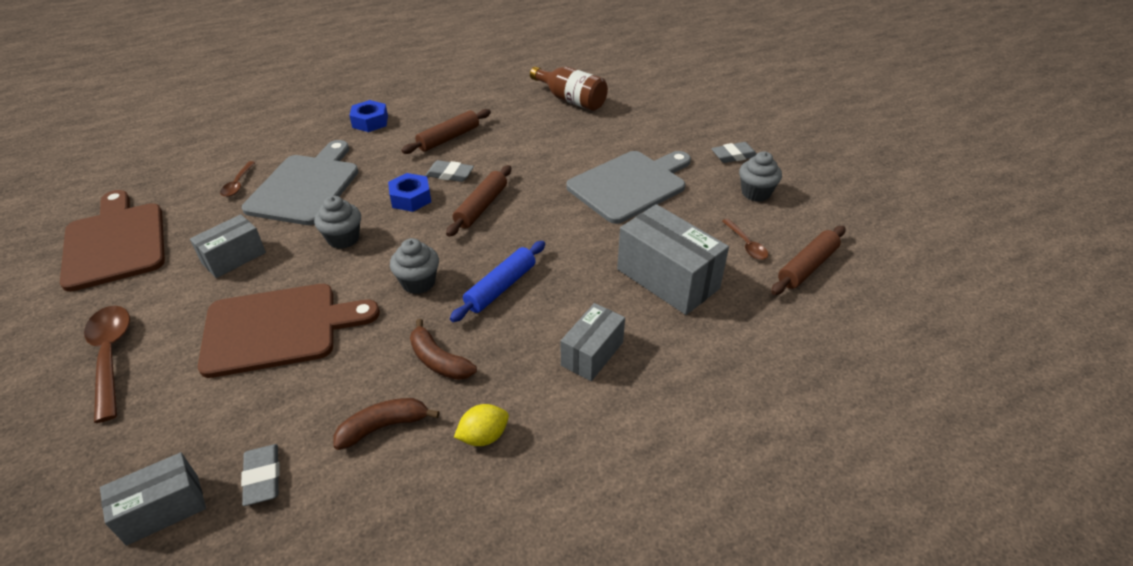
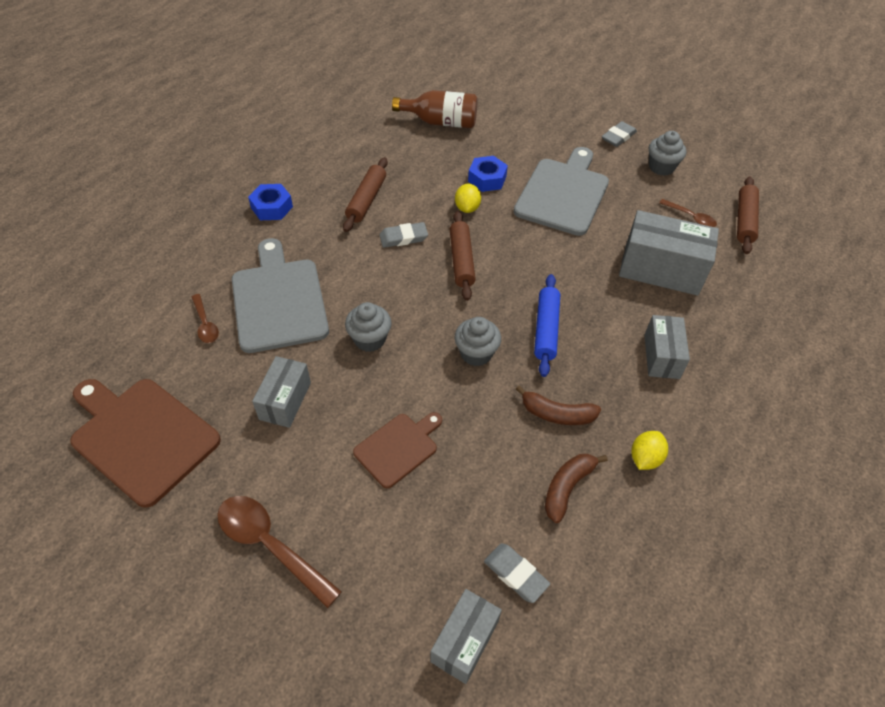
camera: 30 degrees left, 10 degrees up
brown cutting board [198,284,380,378] -> brown cutting board [353,412,442,488], size x0.57
blue nut [388,173,431,212] -> blue nut moved to [468,156,508,192]
none -> yellow lemon [455,184,481,213]

